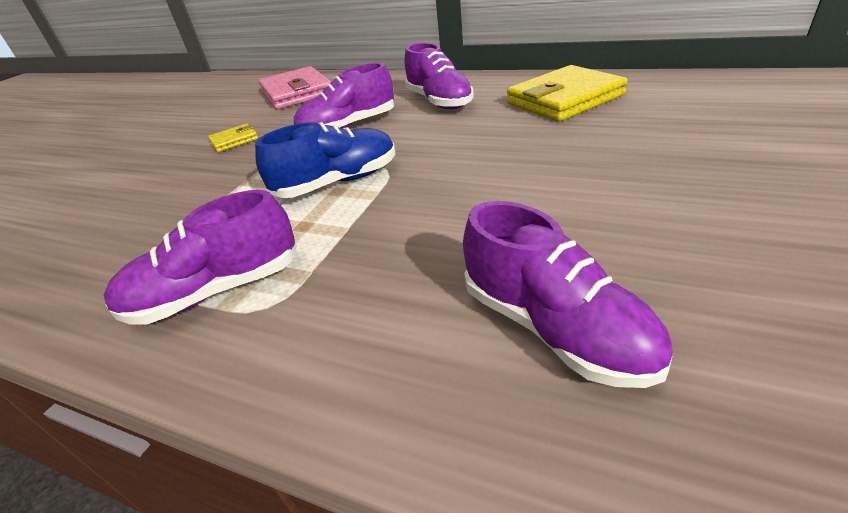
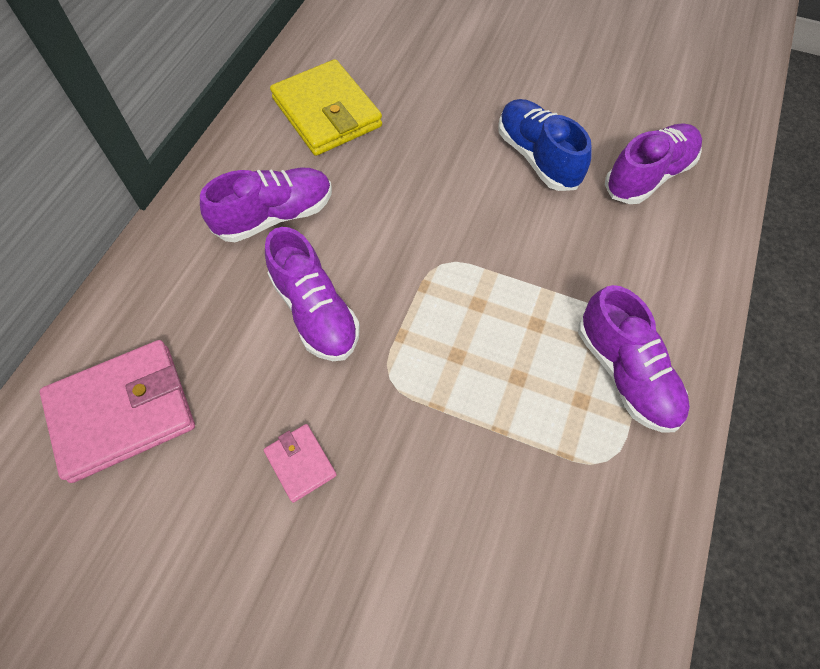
camera: 95 degrees left, 25 degrees up
yellow wallet [208,124,258,152] -> pink wallet [264,424,337,503]
blue shoe [255,122,395,198] -> blue shoe moved to [498,99,592,191]

